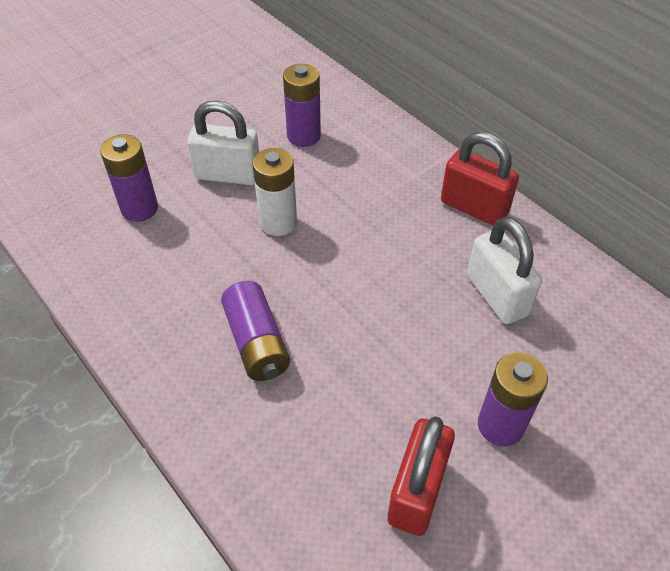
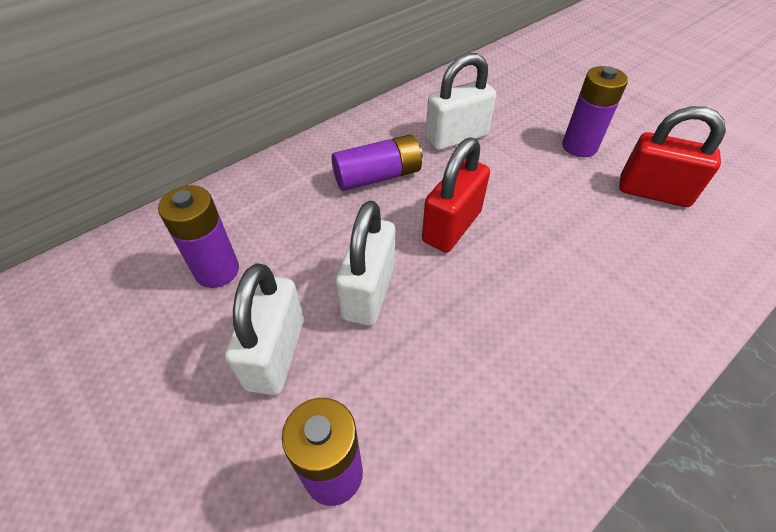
camera: 90 degrees left, 0 degrees up
purple battery [221,281,290,381] -> purple battery moved to [331,134,423,191]
white battery [252,148,297,236] -> white padlock [336,201,395,326]
red padlock [441,132,519,226] -> red padlock moved to [422,137,490,252]

